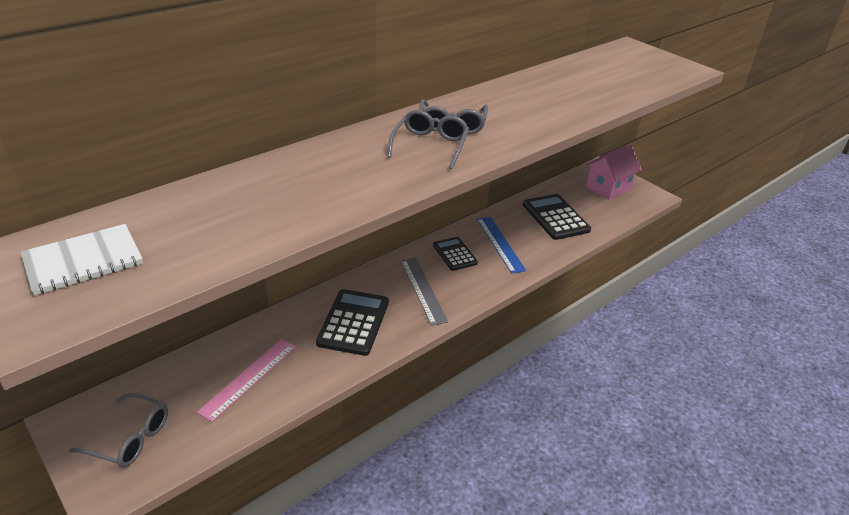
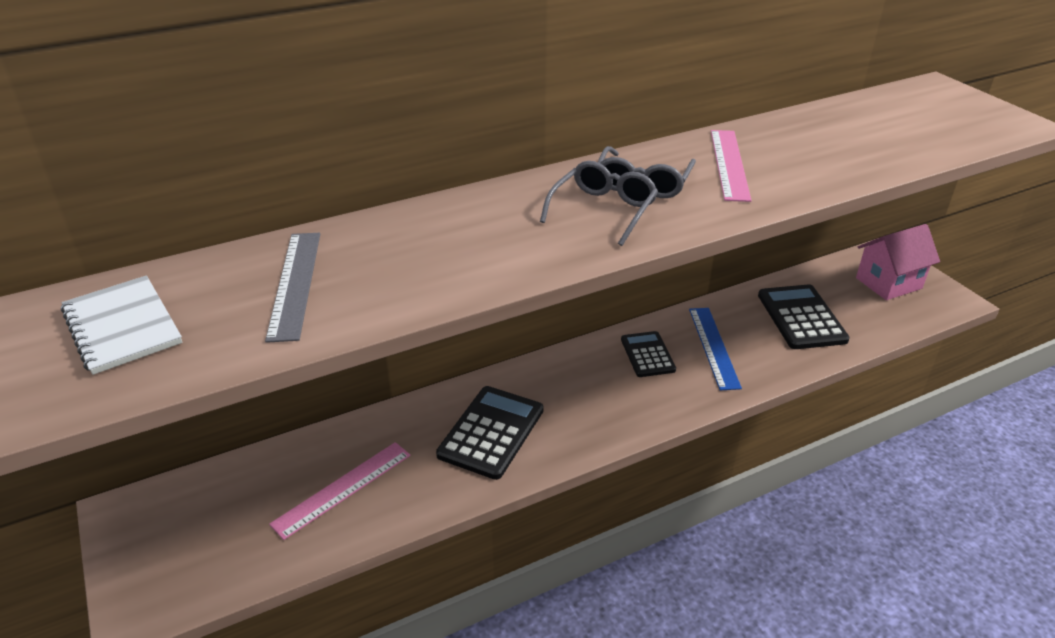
camera: 15 degrees right, 0 degrees up
white notebook [21,224,143,295] -> white notebook turned 75 degrees clockwise [61,275,182,375]
grey glasses [69,393,168,468] -> none
grey ruler [401,258,448,326] -> grey ruler moved to [265,233,320,343]
none -> pink ruler [711,130,752,202]

